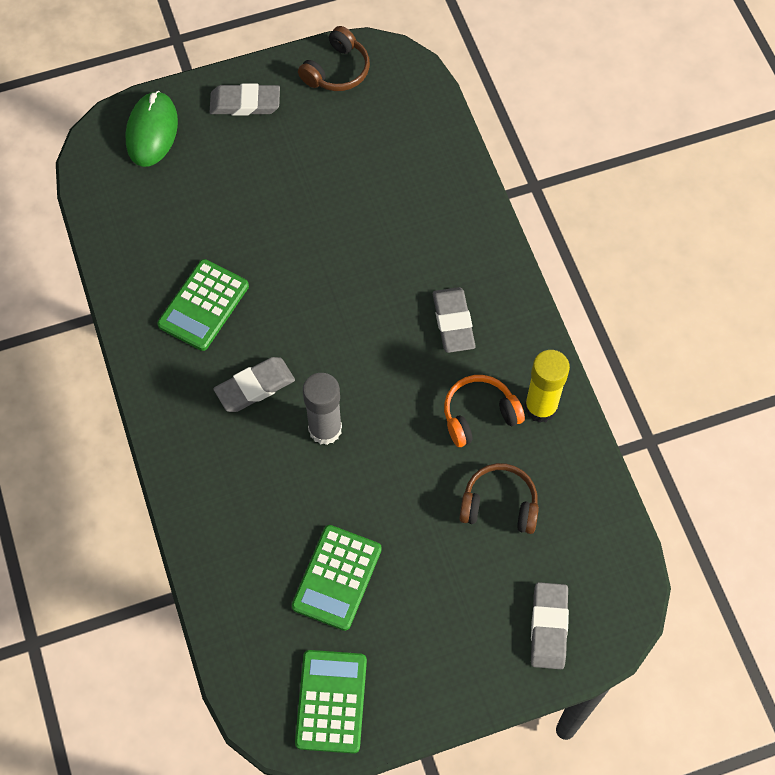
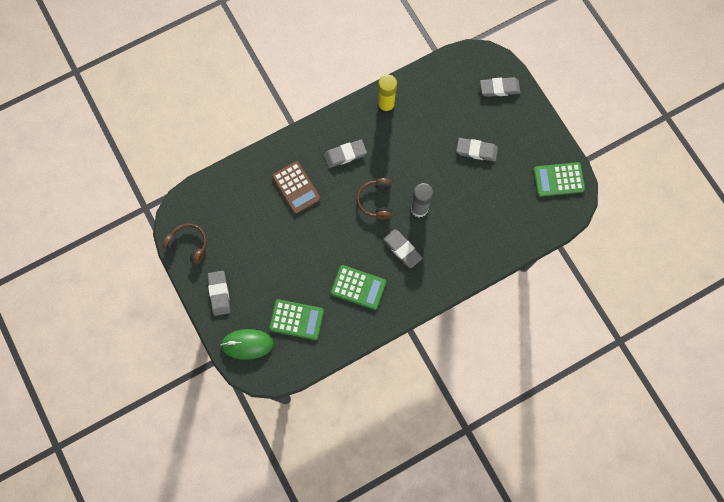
camera: 100 degrees left, 10 degrees up
green calculator [292,525,382,631] -> green calculator moved to [269,299,324,340]
orange headphones [444,375,525,447] -> none
brown headphones [459,463,539,534] -> brown headphones moved to [356,178,392,220]
none -> brown calculator [272,161,321,214]
none -> grey eraser [456,138,498,162]

